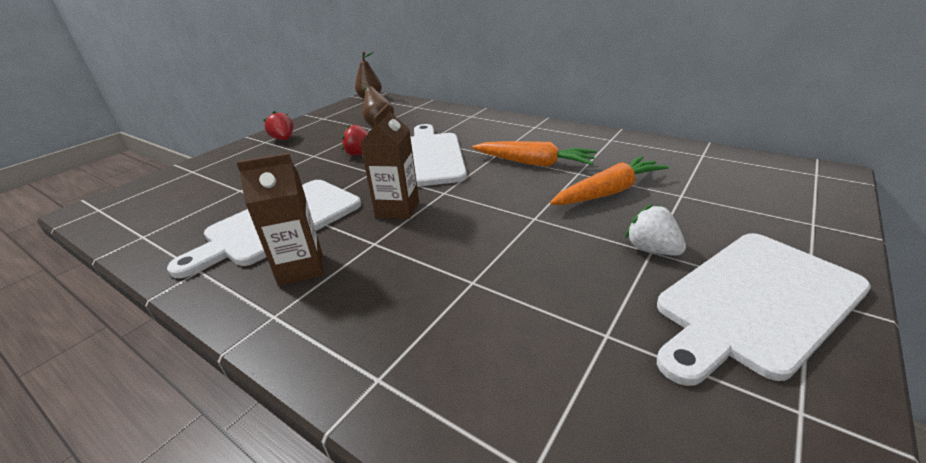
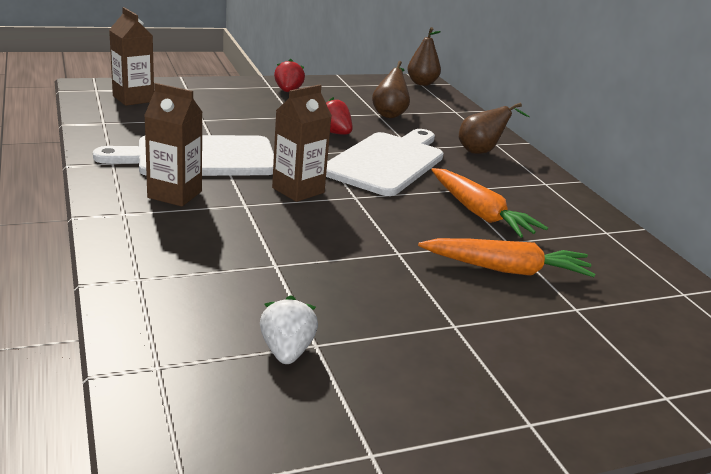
camera: 30 degrees right, 5 degrees down
white strawberry [625,204,686,256] -> white strawberry moved to [260,296,318,364]
white cutting board [657,233,871,386] -> none
none -> brown carton [109,7,154,106]
none -> brown pear [459,102,529,154]

